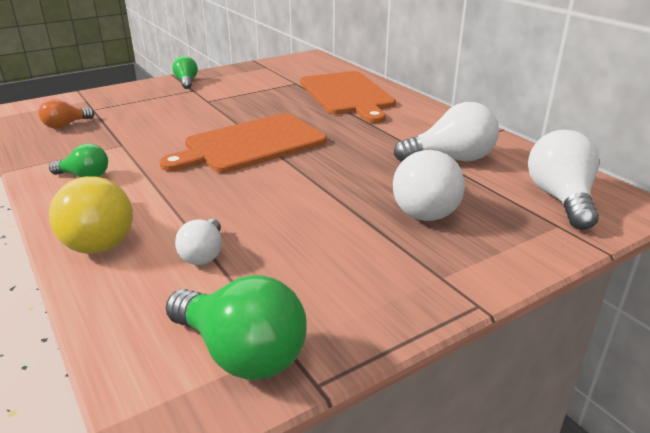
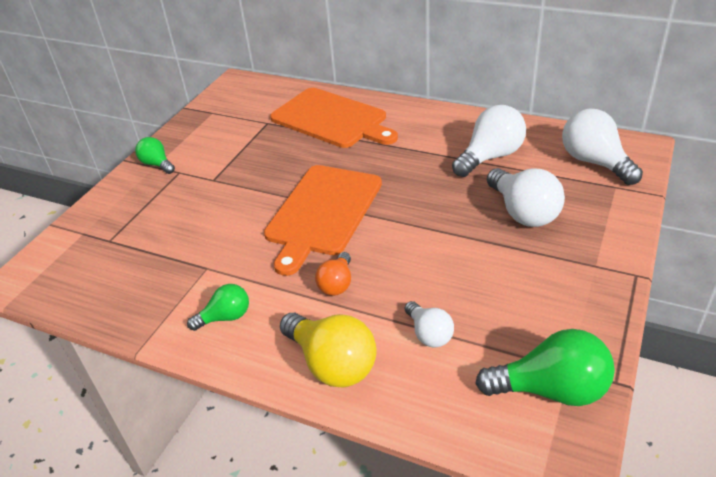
camera: 30 degrees left, 10 degrees up
orange light bulb [38,98,94,129] -> orange light bulb moved to [315,252,351,296]

